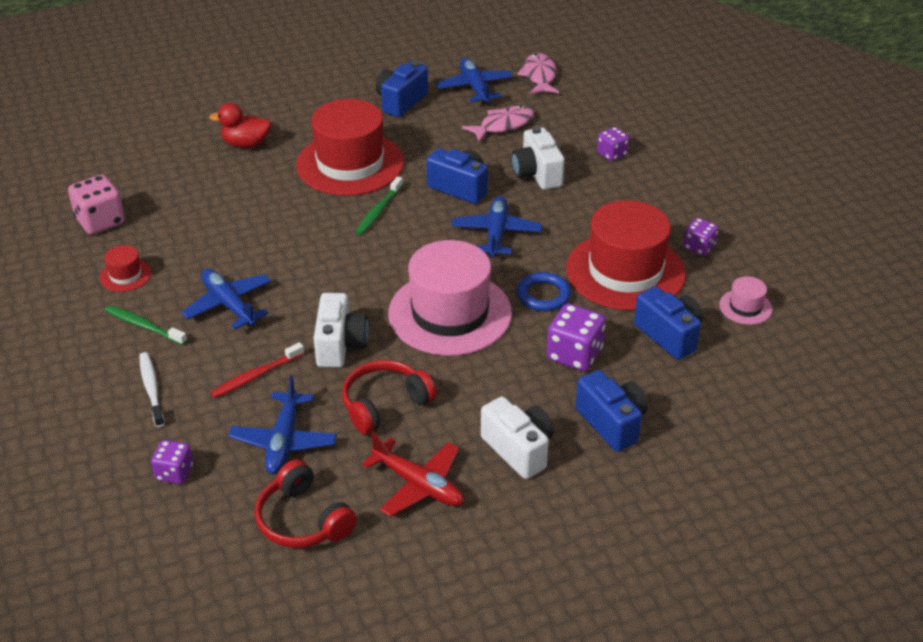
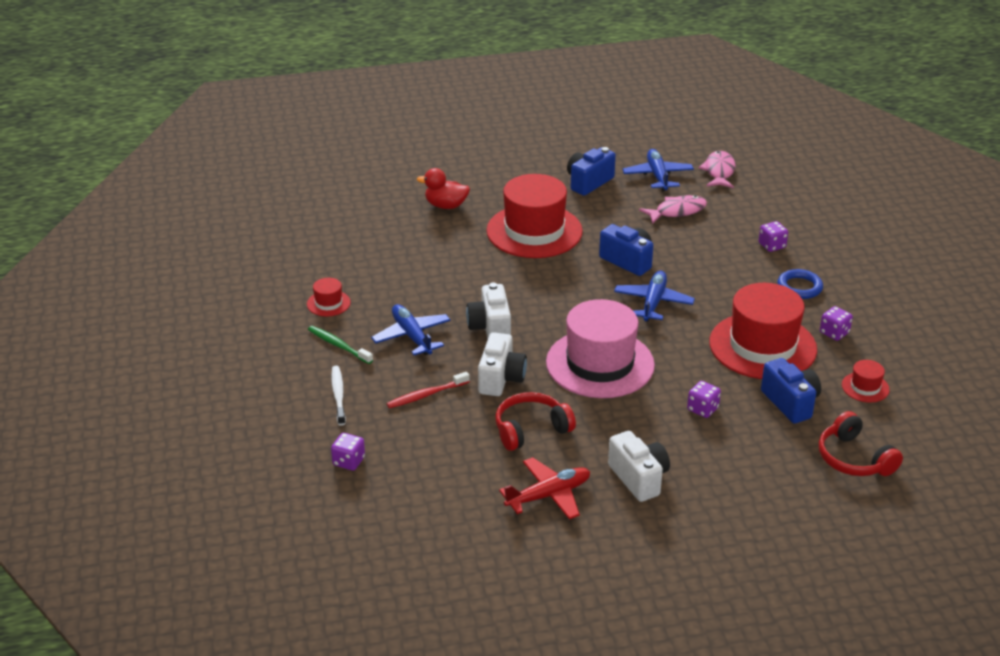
camera: 10 degrees right, 5 degrees down
pink dice [68,174,125,235] -> none
blue plane [228,375,337,474] -> none
red headphones [255,459,357,548] -> red headphones moved to [819,411,903,476]
green toothbrush [356,176,403,235] -> none
red plane [362,432,464,517] -> red plane turned 75 degrees counterclockwise [499,457,590,520]
white camera [511,126,565,190] -> white camera moved to [466,283,511,339]
blue ring [517,272,571,311] -> blue ring moved to [777,269,823,299]
purple dice [547,303,606,371] -> purple dice [687,381,721,418], size x0.62
blue camera [575,370,648,452] -> none
pink hat [719,276,772,325] -> red hat [842,360,890,403]

